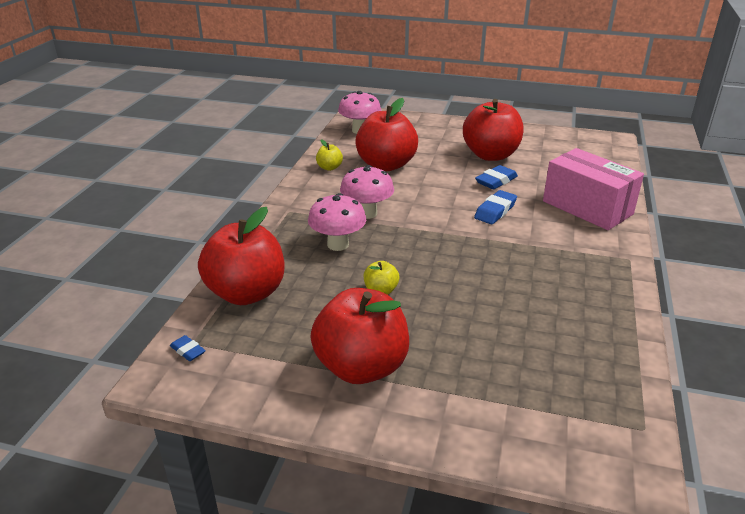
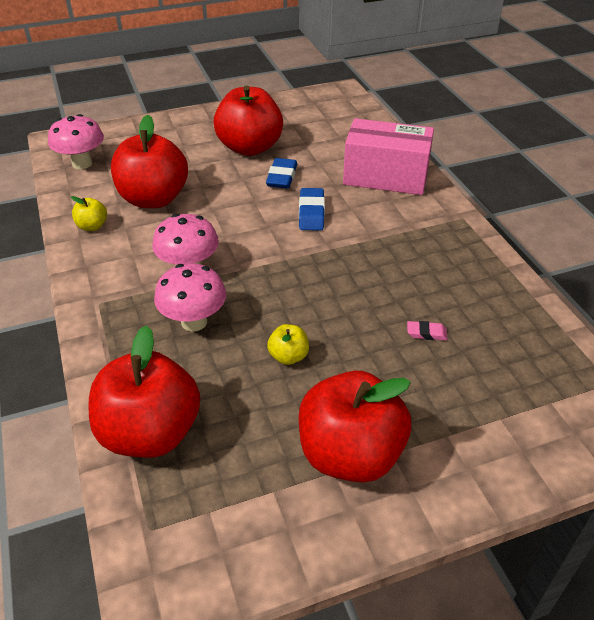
camera: 35 degrees left, 10 degrees up
blue eraser [170,335,206,361] -> none
none -> pink eraser [407,321,447,340]

